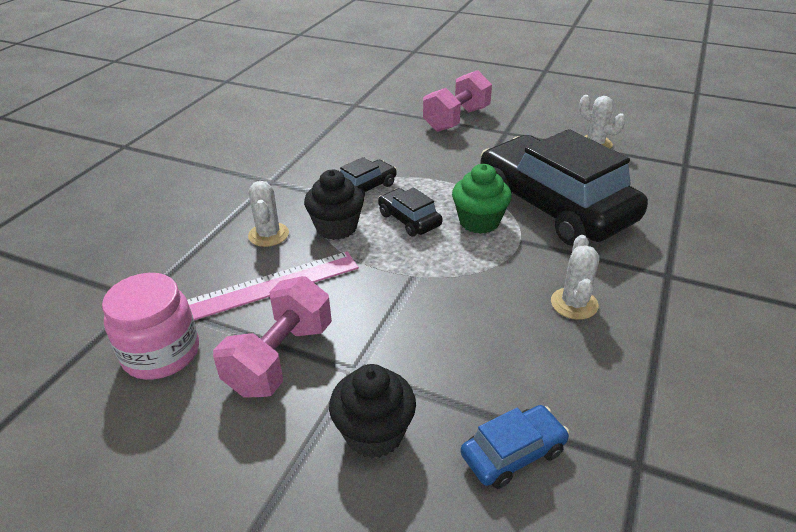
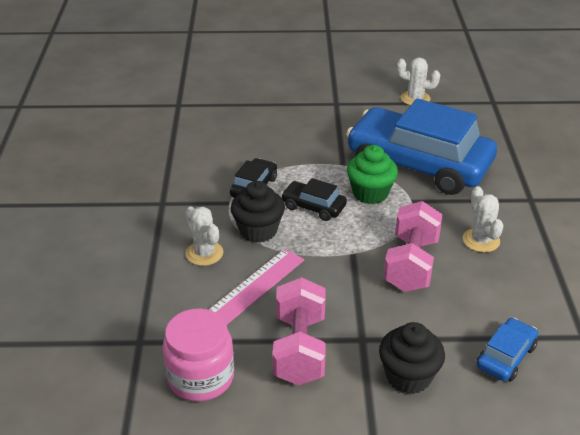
camera: 25 degrees left, 0 degrees up
pink dumbbell [423,70,492,132] -> pink dumbbell moved to [384,201,443,292]
black car [480,129,648,246] -> blue car [346,98,497,195]

